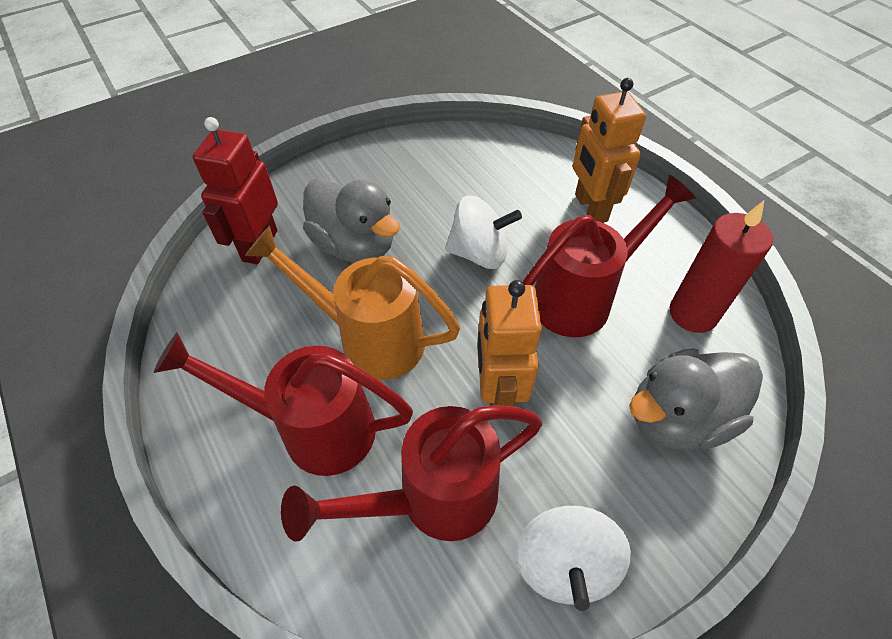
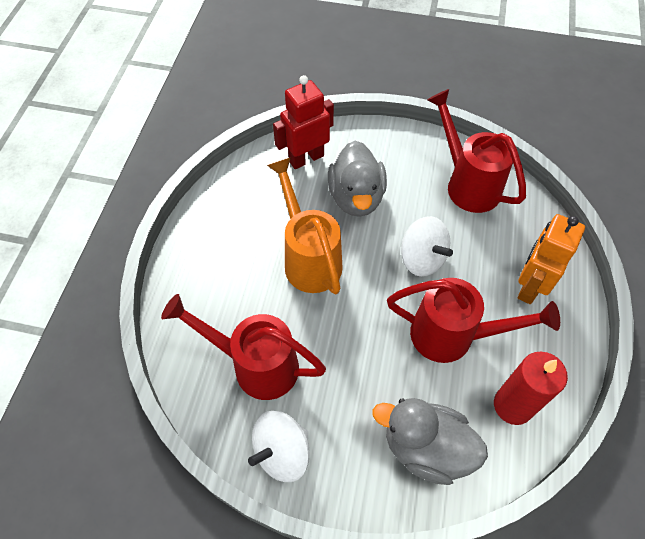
camera: 45 degrees right, 5 degrees up
red watering can [154,333,413,476] -> red watering can moved to [427,89,526,213]
orange robot [477,280,542,407] -> none

